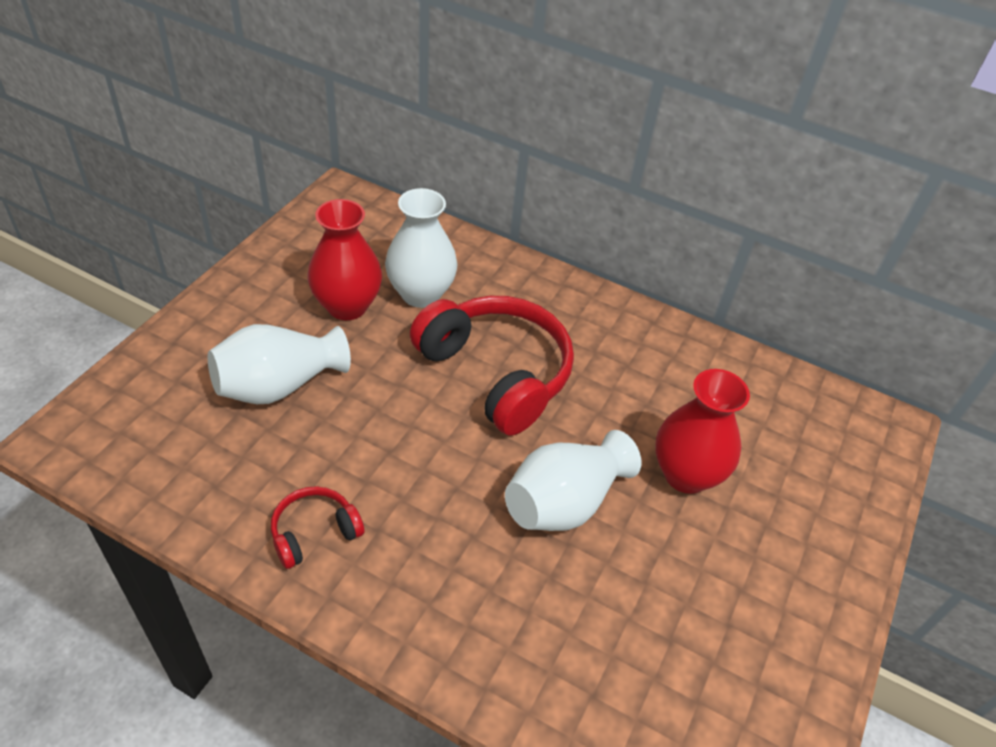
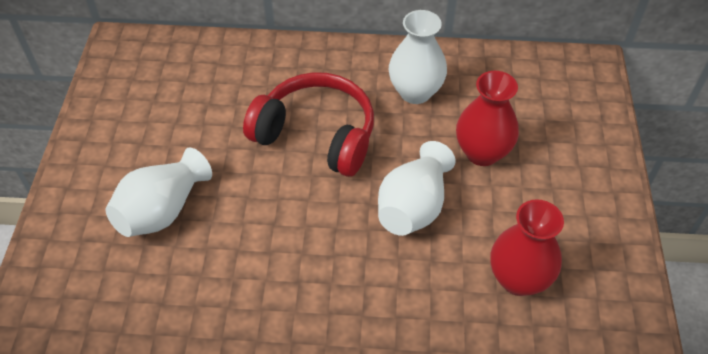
camera: 20 degrees left, 5 degrees up
red headphones [271,486,364,569] -> none
red vase [307,199,382,320] -> red vase moved to [491,199,564,296]
white vase [385,188,458,308] -> white vase moved to [389,10,447,104]

